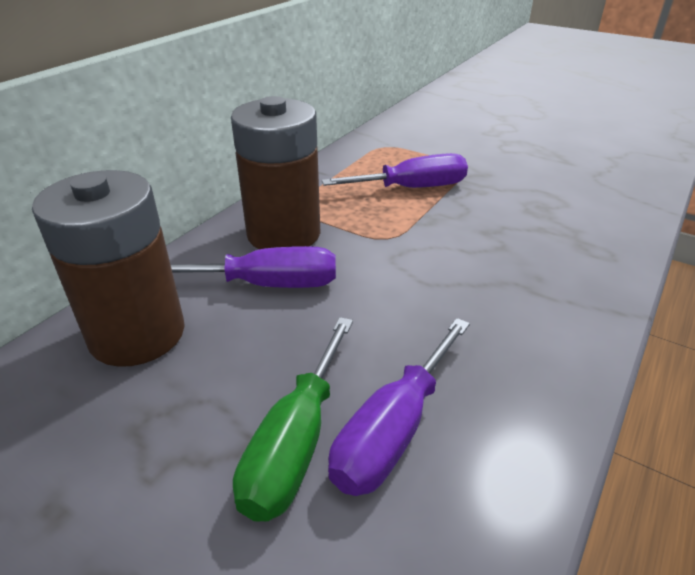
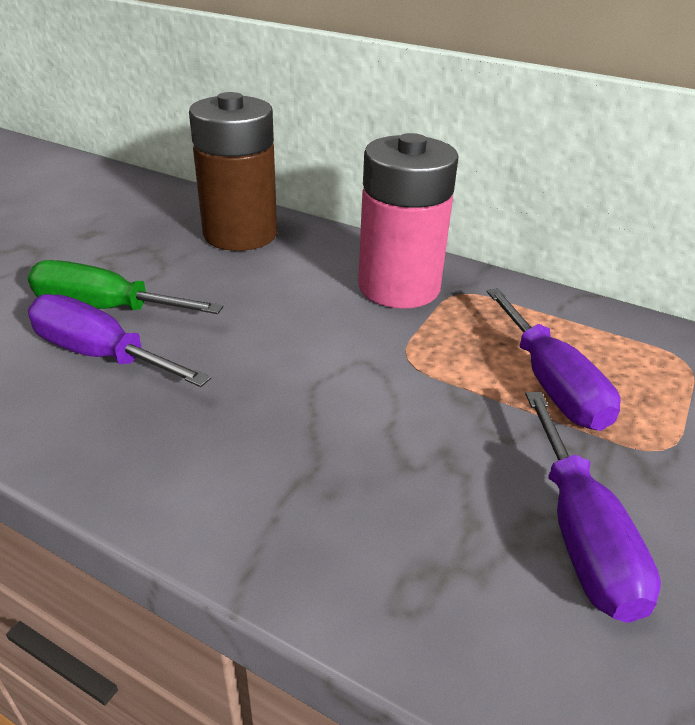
camera: 85 degrees right, 0 degrees up
purple screwdriver [171,246,336,288] -> purple screwdriver moved to [525,392,661,623]
brown battery [231,96,320,250] -> pink battery [358,133,458,308]

